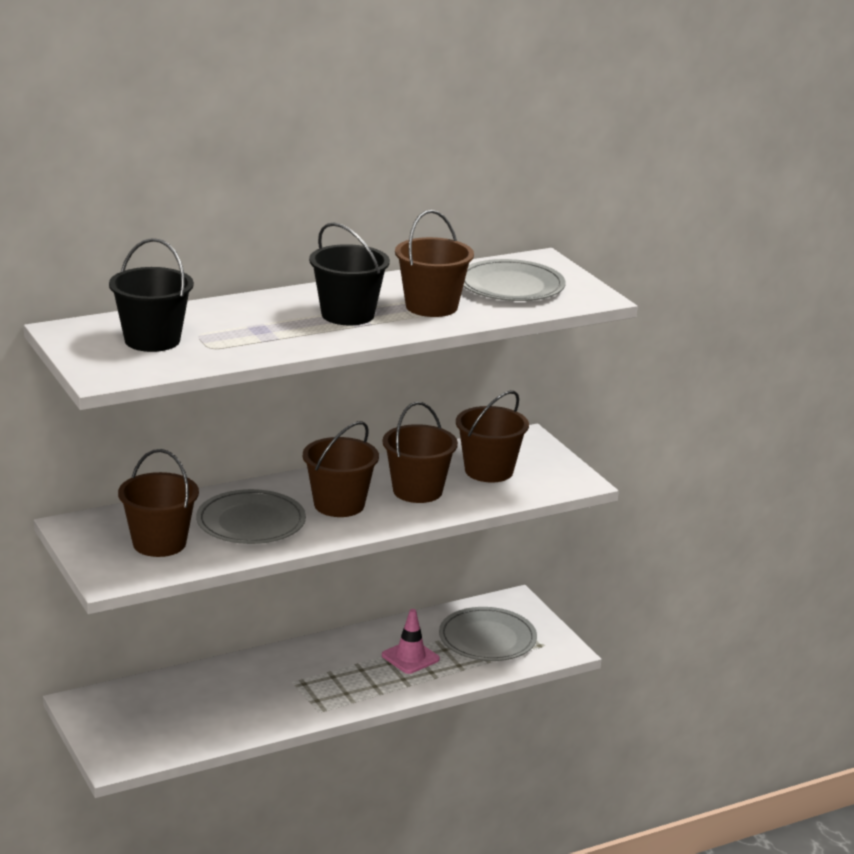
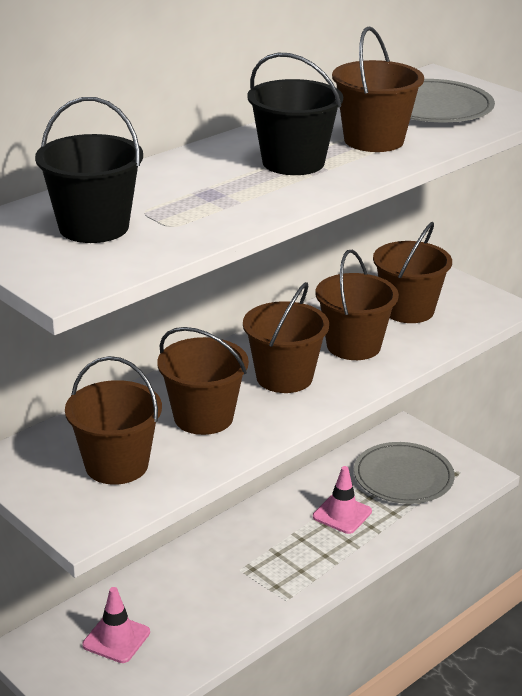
camera: 15 degrees left, 5 degrees up
grey plate [196,489,306,544] -> brown bucket [157,327,249,435]
none -> pink traffic cone [82,587,150,663]

